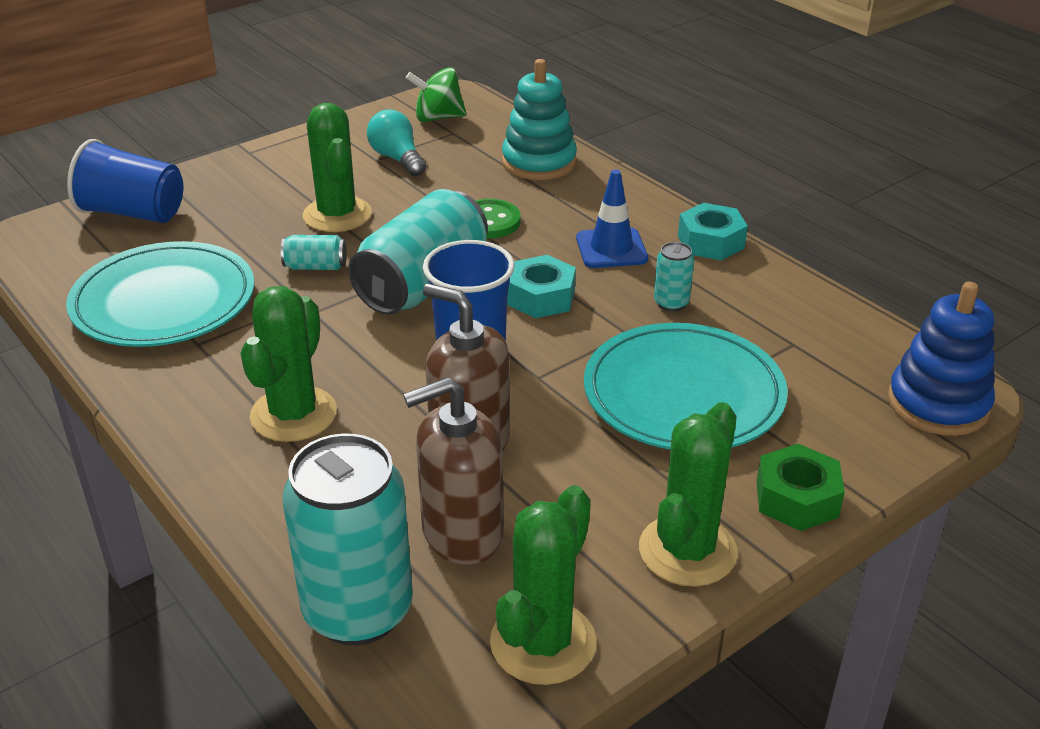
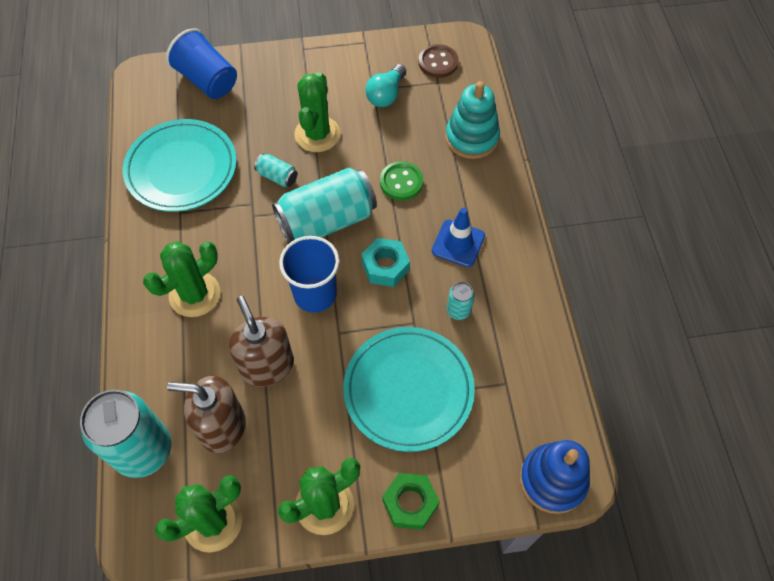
camera: 30 degrees right, 25 degrees up
turquoise light bulb [367,110,426,176] -> turquoise light bulb turned 150 degrees counterclockwise [365,64,406,107]
green spinning top [406,67,466,122] -> brown button [418,44,459,78]
turquoise nut [678,203,748,261] -> none

